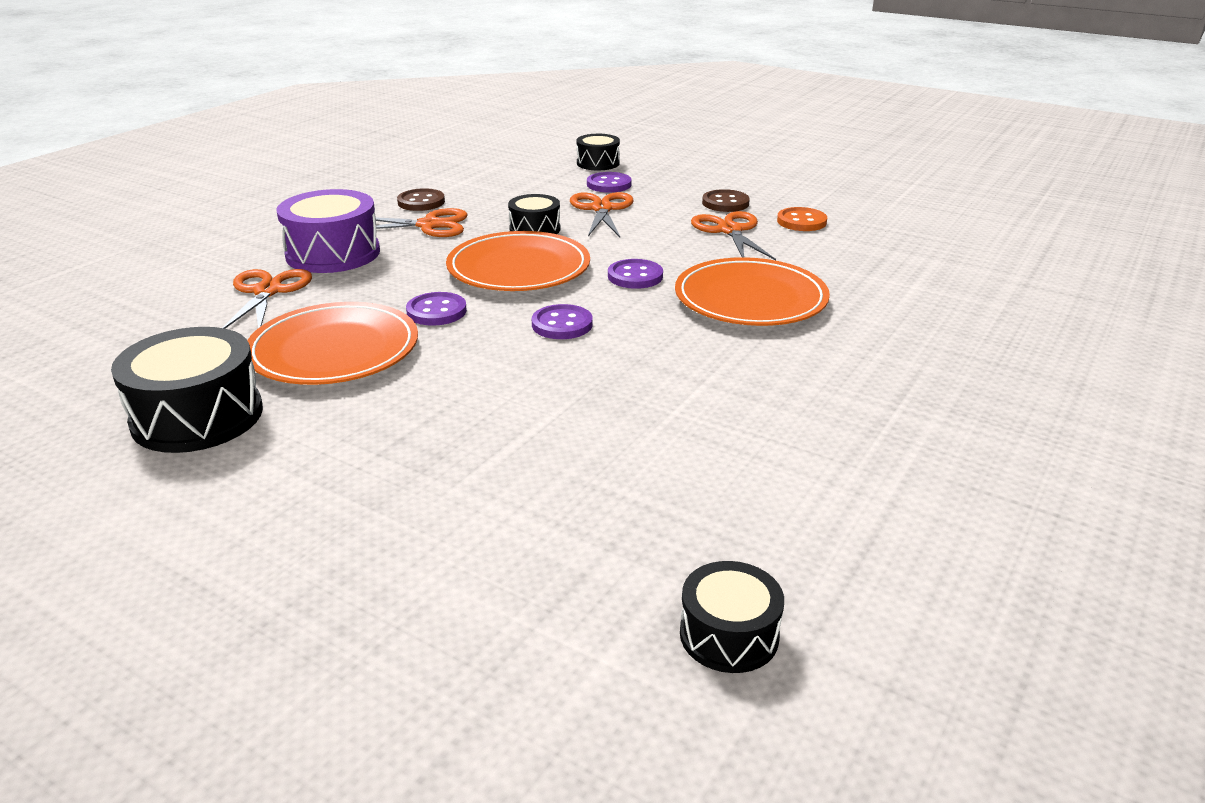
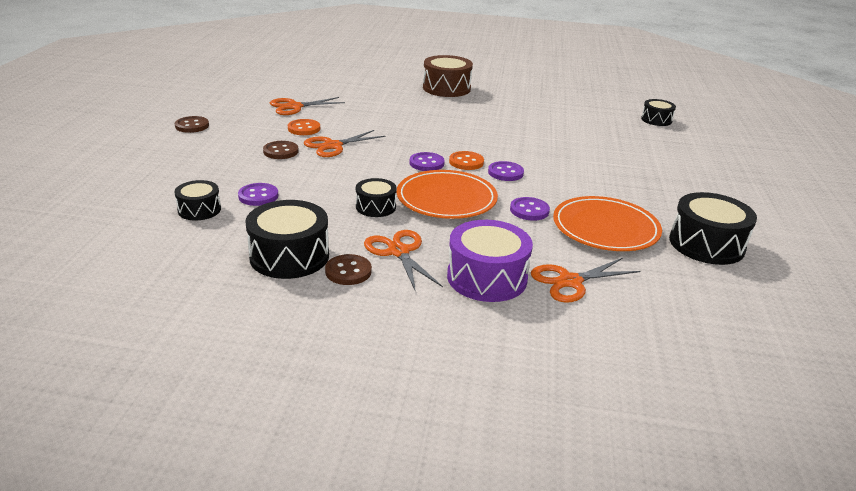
camera: 115 degrees left, 0 degrees up
orange scissors [570,192,634,237] -> orange scissors moved to [270,97,345,115]
orange plate [675,257,830,326] -> none
none -> brown button [175,116,209,133]
none -> black drum [245,200,329,279]
none -> brown drum [423,55,473,97]
none -> orange button [449,151,484,170]

